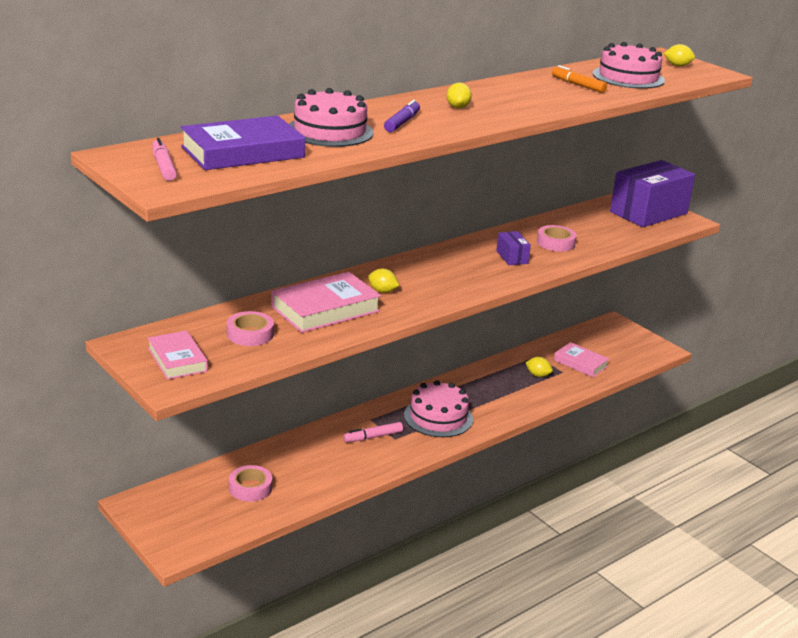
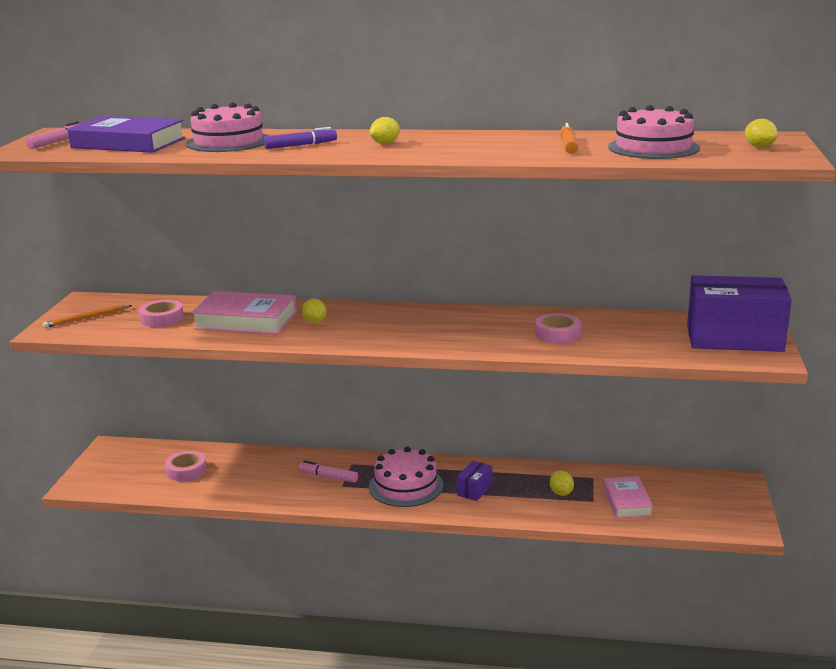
camera: 50 degrees right, 5 degrees down
pink book [148,330,208,380] -> orange pencil [43,305,132,328]
purple box [496,231,531,265] -> purple box moved to [457,461,492,501]

